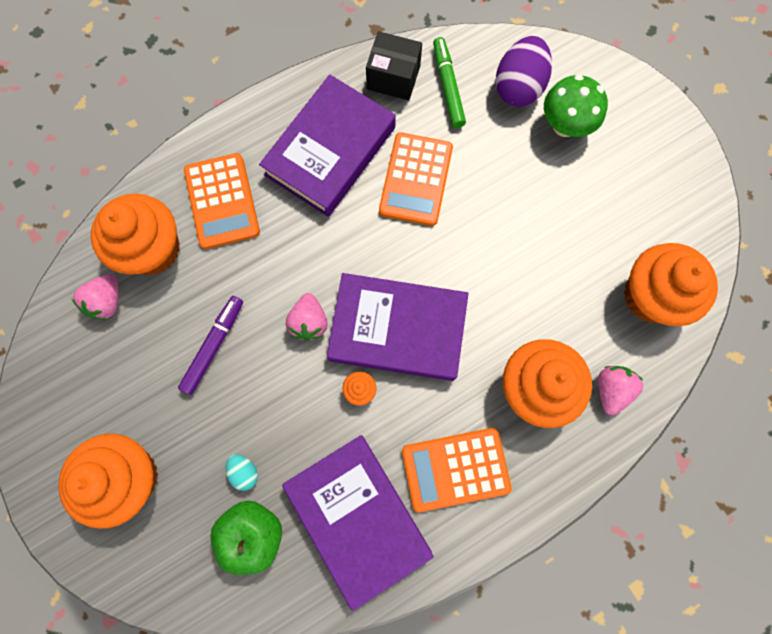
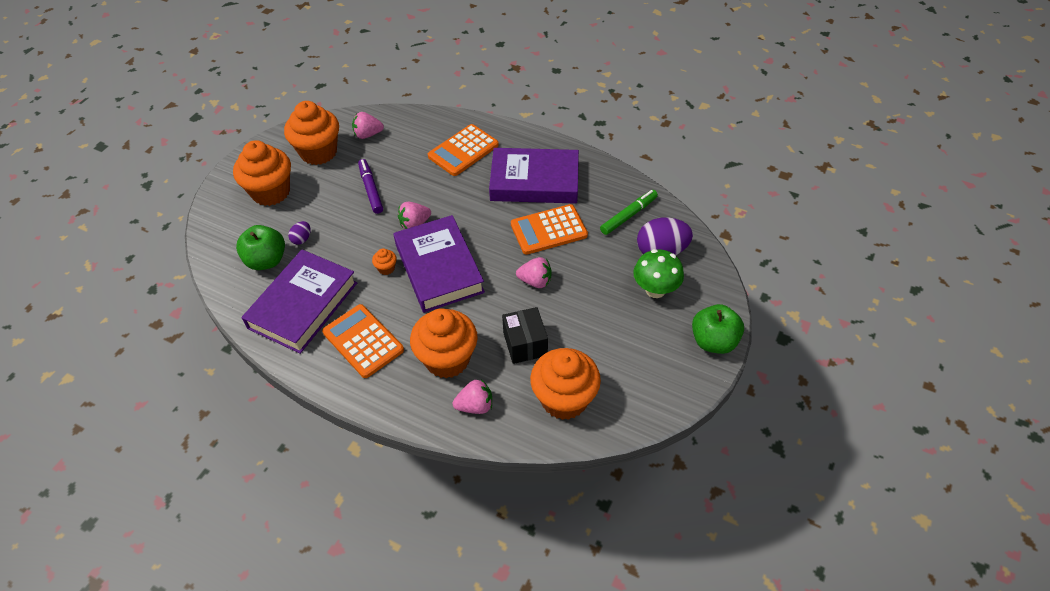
camera: 60 degrees right, 25 degrees down
orange cupcake [91,193,180,275] -> orange cupcake moved to [284,101,339,165]
purple marker [178,296,243,395] -> purple marker turned 105 degrees counterclockwise [358,159,383,214]
turquoise egg [226,454,258,491] -> purple egg [288,221,310,245]
black box [366,31,422,100] -> black box moved to [502,307,548,364]
none -> pink strawberry [516,257,551,288]
none -> green apple [692,304,744,354]

